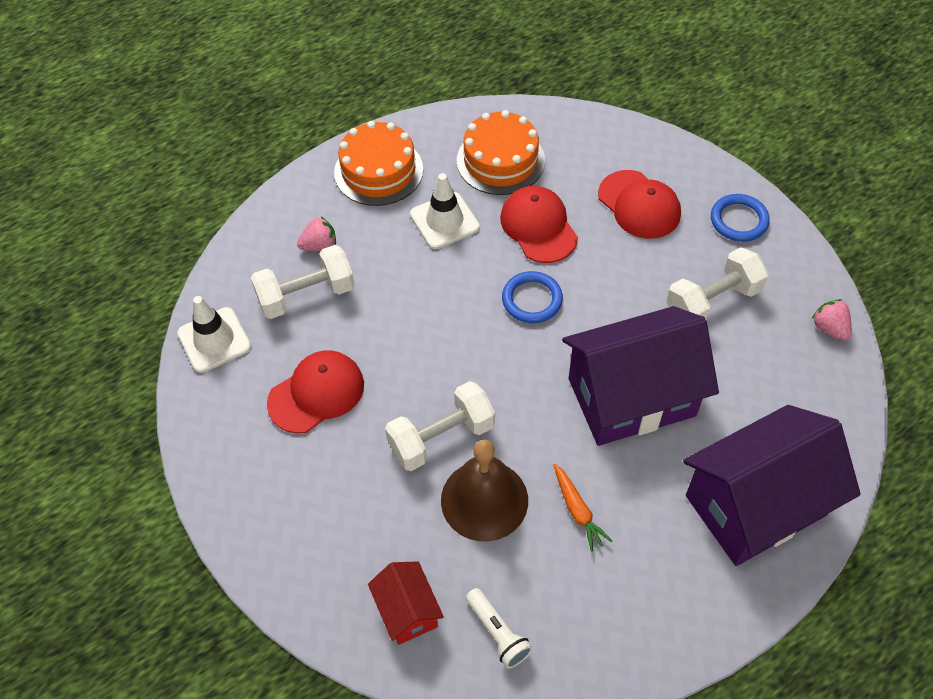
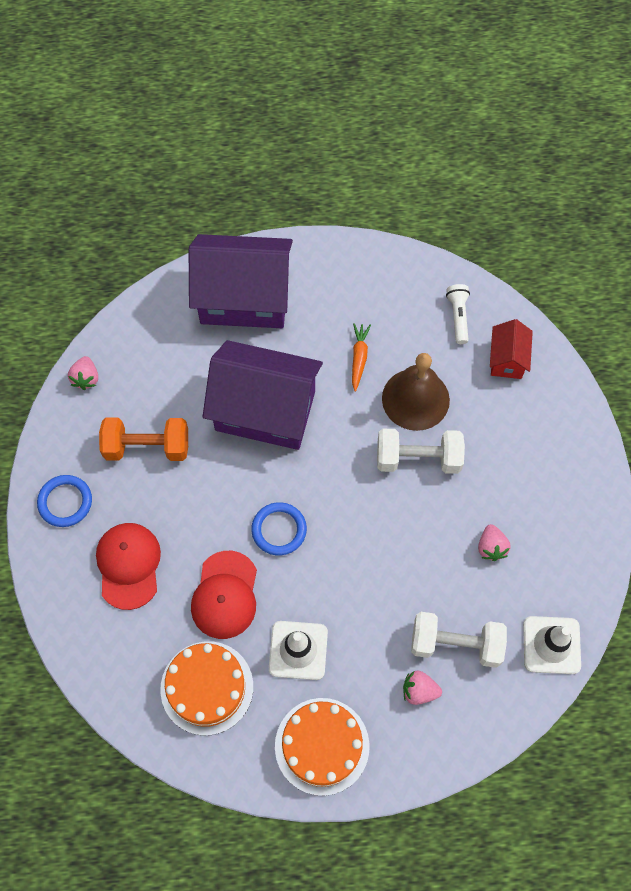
camera: 150 degrees left, 10 degrees up
red cap [267,350,364,434] -> pink strawberry [478,524,511,561]
white dumbbell [666,247,769,320] -> orange dumbbell [99,418,188,461]

